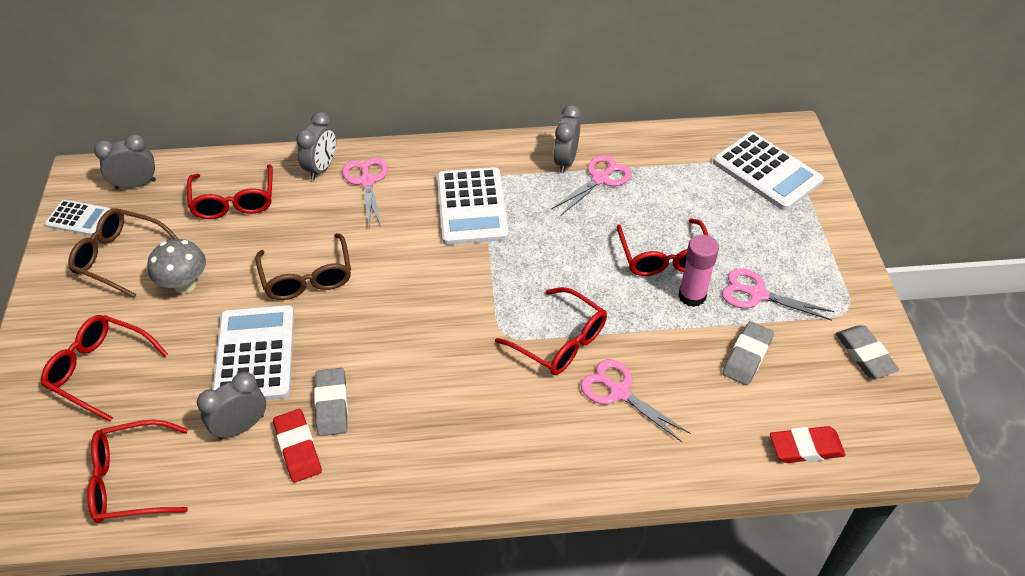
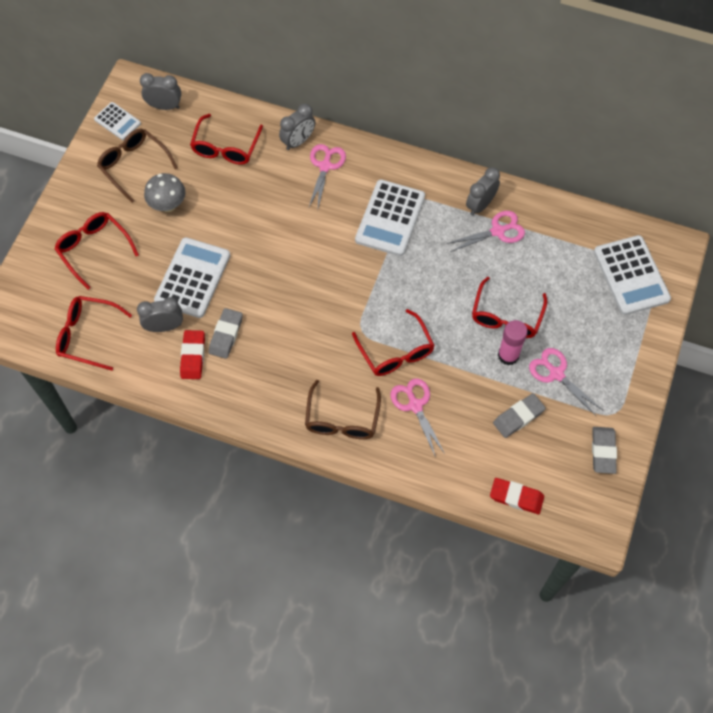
camera: 25 degrees right, 15 degrees up
brown glasses [255,233,351,300] -> brown glasses moved to [305,380,381,439]

